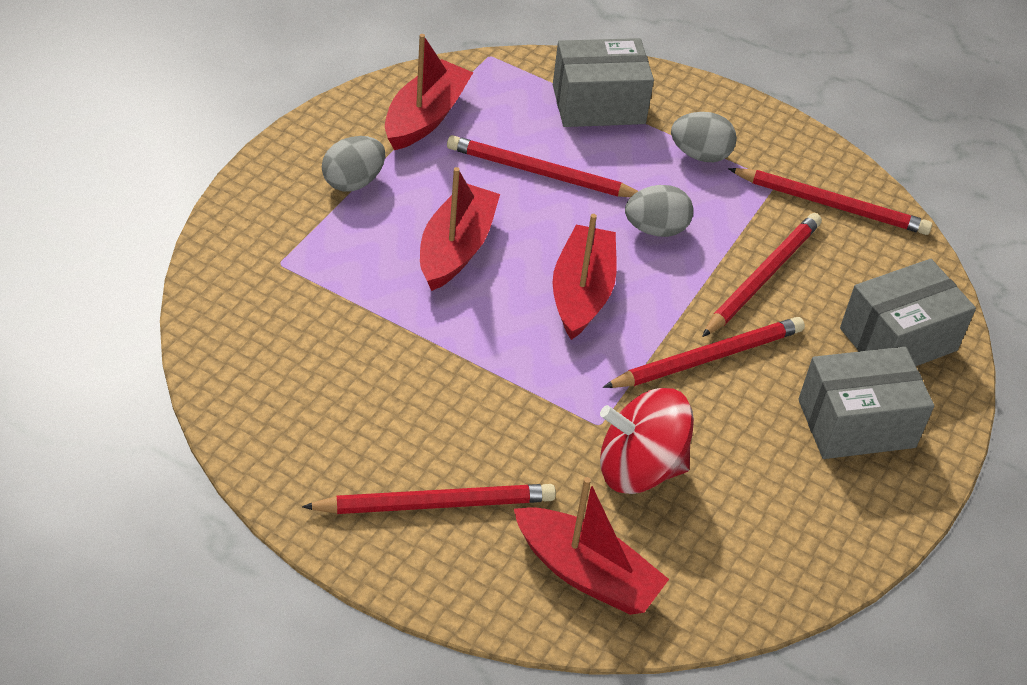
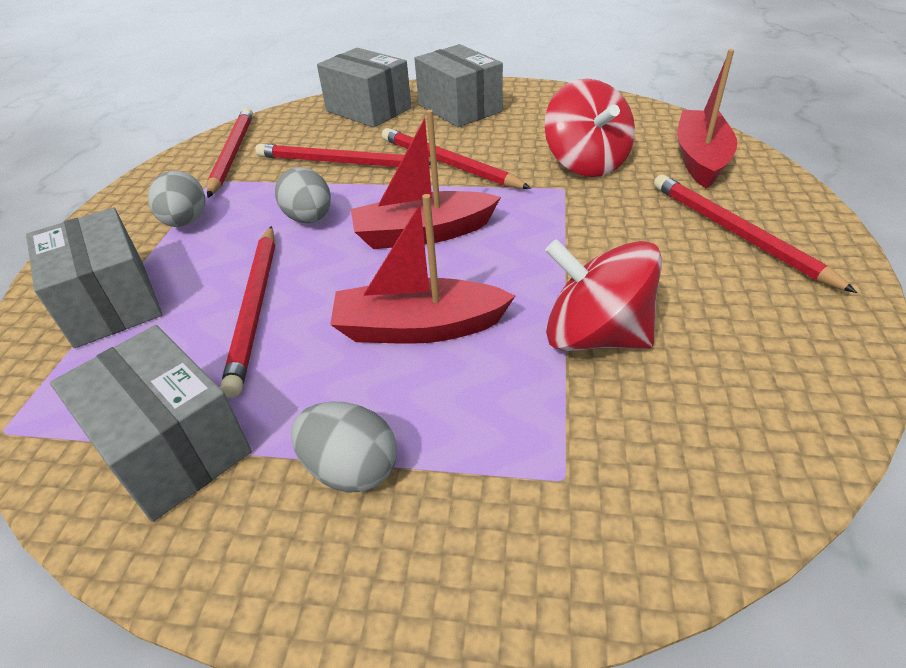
camera: 105 degrees left, 5 degrees down
red boat [385,34,473,150] -> grey box [50,325,252,522]
none -> red spinning top [545,239,662,351]

